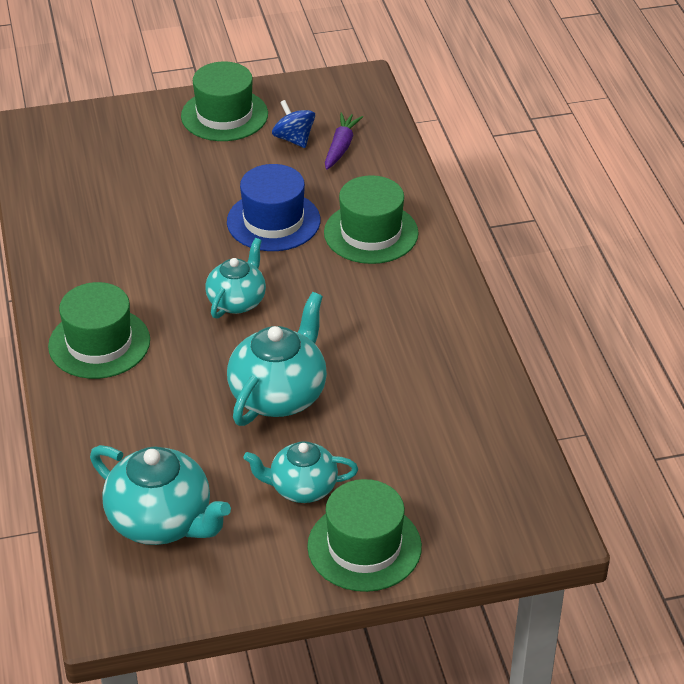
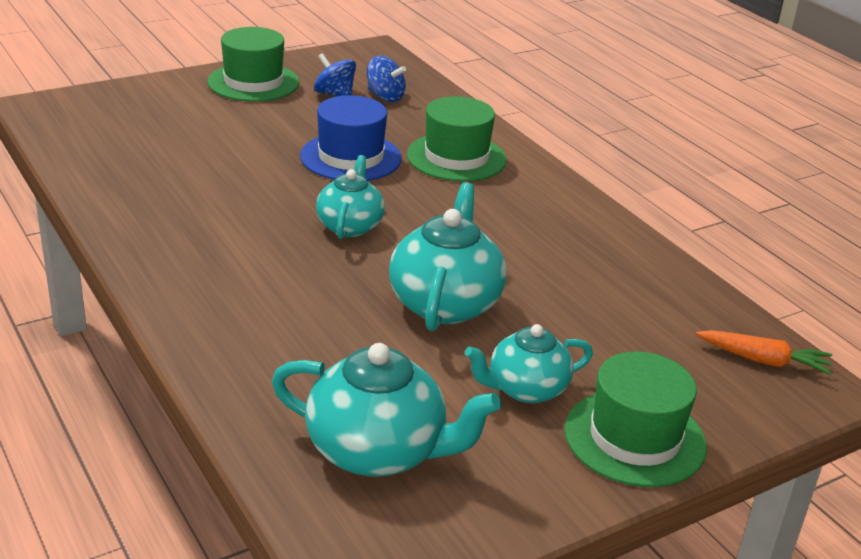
camera: 20 degrees left, 10 degrees down
green hat [48,282,150,379] -> none
purple carrot [325,113,363,170] -> blue spinning top [367,56,406,102]
none -> orange carrot [696,330,832,375]

